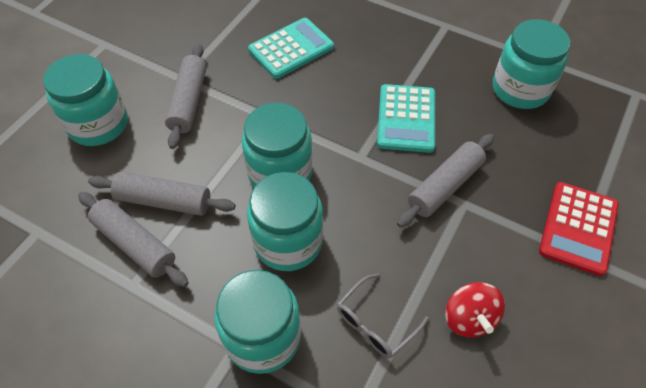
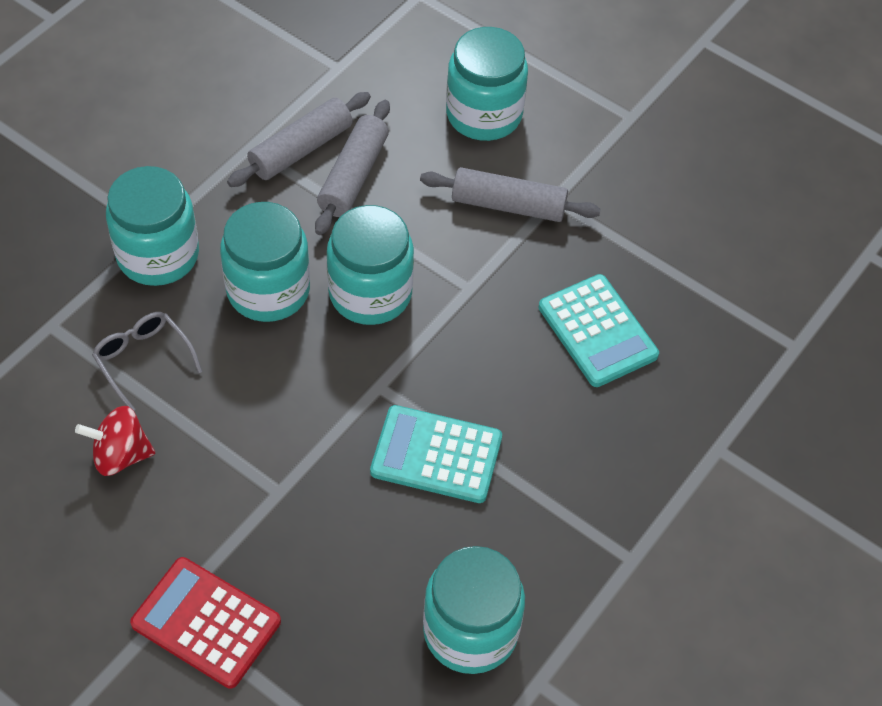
camera: 95 degrees right, 0 degrees up
grey rolling pin [397,134,494,228] -> none

